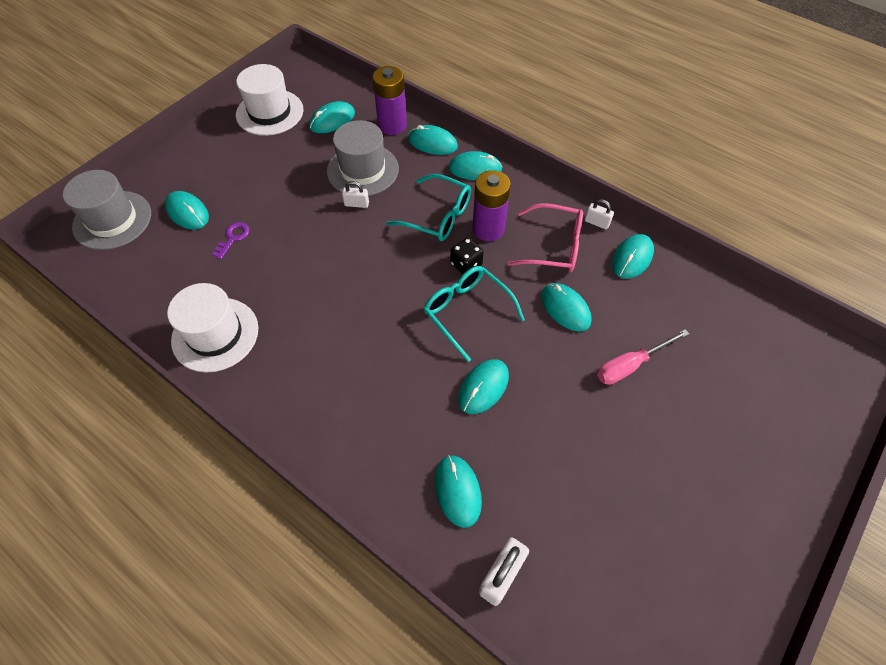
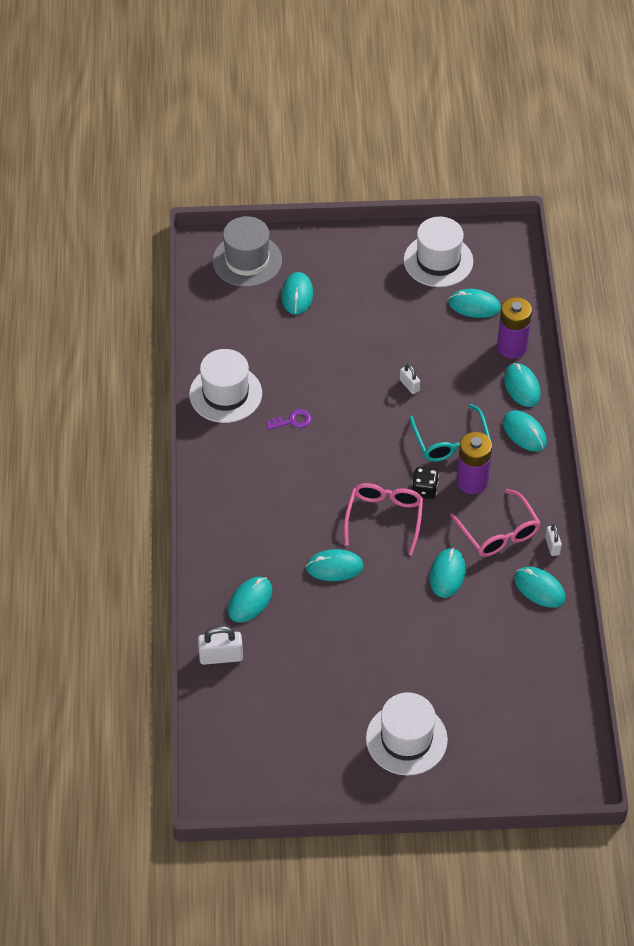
camera: 50 degrees right, 5 degrees down
purple key [212,222,249,259] -> purple key moved to [266,409,311,430]
grey hat [327,120,399,196] -> none
turquoise glasses [423,266,525,362] -> pink glasses [344,483,423,555]
pink screwdriver [597,329,689,385] -> none
turquoise mouse [612,234,654,279] -> turquoise mouse turned 45 degrees clockwise [514,567,565,608]
none -> white hat [366,692,448,776]

